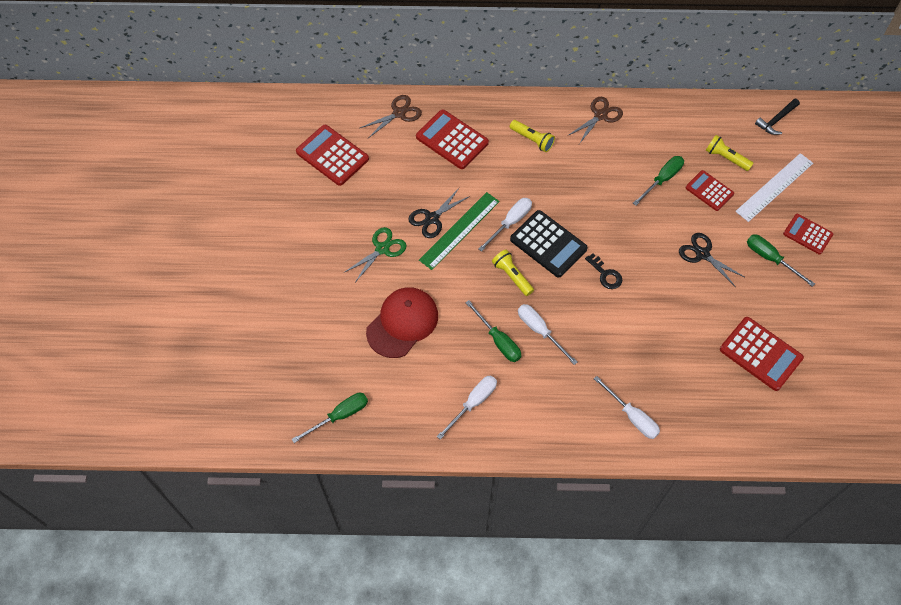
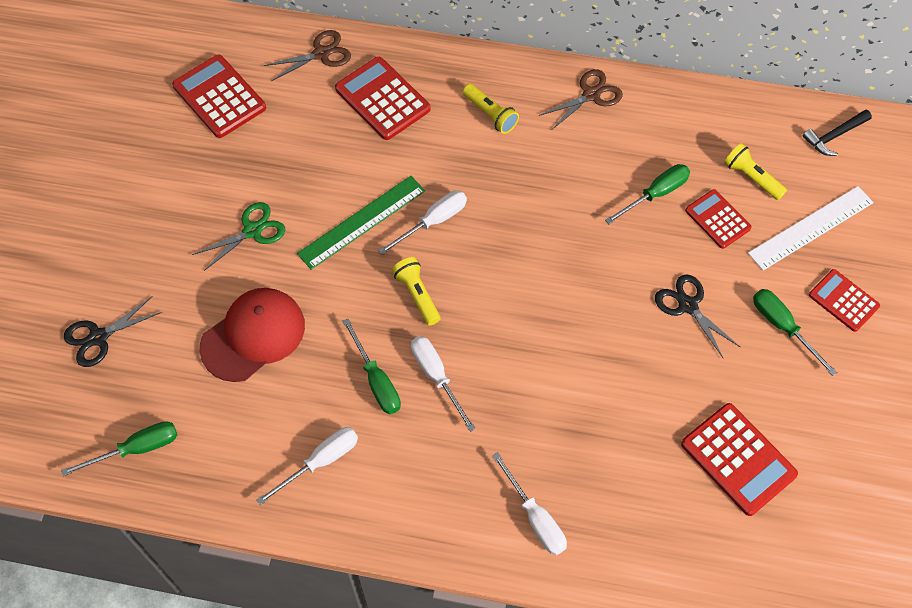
camera: 10 degrees right, 0 degrees up
black scissors [408,187,470,238] -> black scissors moved to [64,296,162,367]
black calculator [510,210,588,277] -> none
black key [585,253,622,289] -> none

